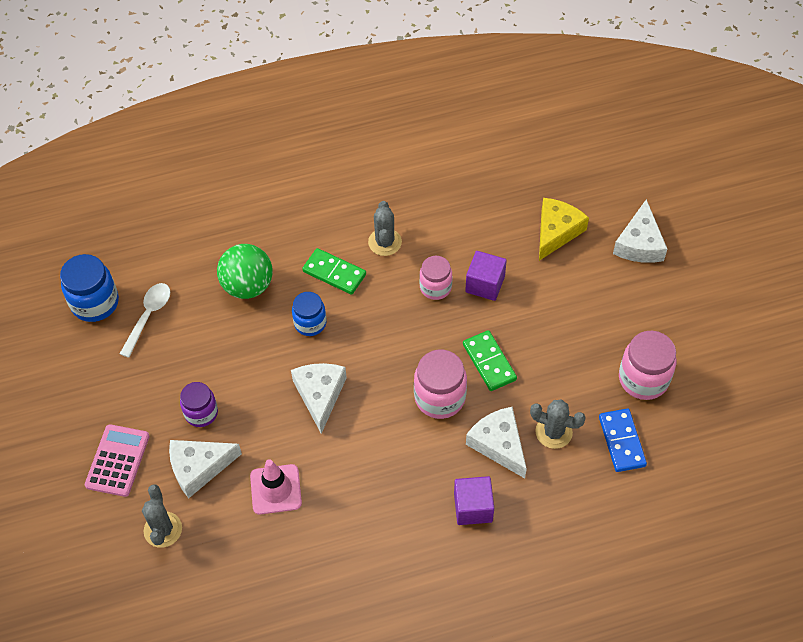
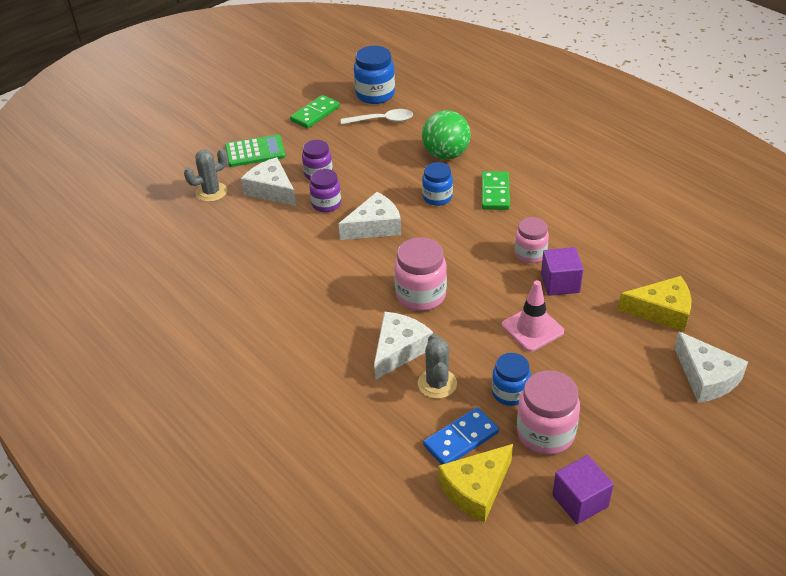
camera: 65 degrees right, 15 degrees down
pink calculator [85,424,150,497] -> green calculator [225,135,286,167]
pink traffic cone [250,459,302,515] -> pink traffic cone moved to [502,280,564,352]
grey cactus [368,201,402,256] -> none
purple cube [454,476,494,525] -> purple cube moved to [552,455,614,524]
green domino [463,330,517,391] -> green domino moved to [290,95,340,129]
white cheese [613,199,667,263] -> white cheese turned 105 degrees counterclockwise [674,332,748,403]
none -> purple jar [309,169,341,212]
none -> yellow cheese [438,444,513,523]
none -> blue jar [492,353,531,406]

